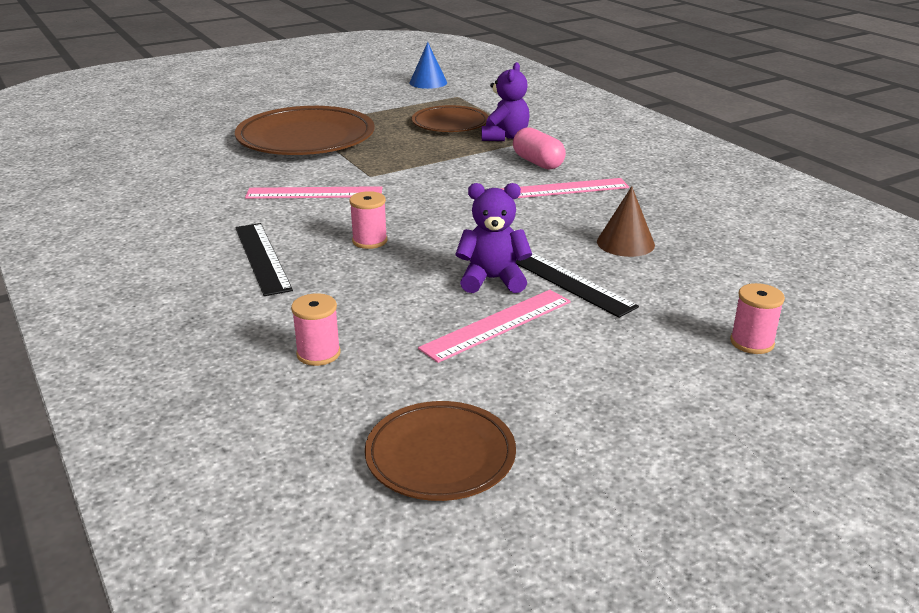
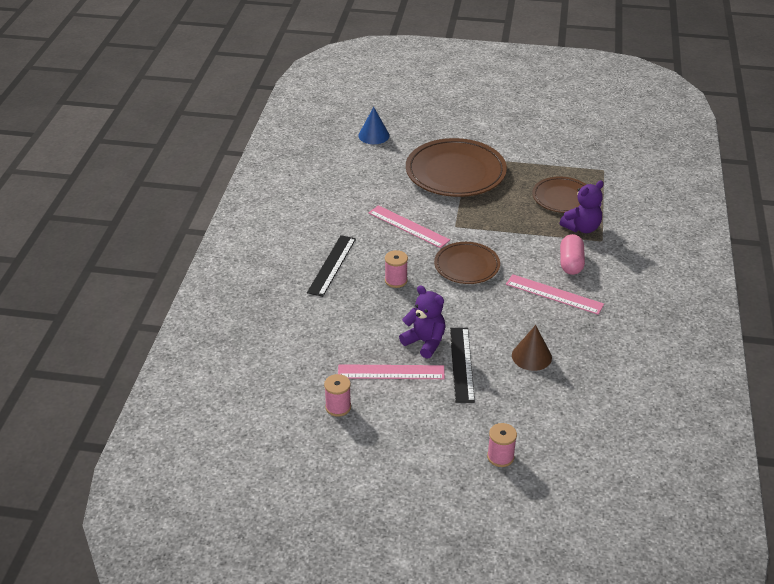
camera: 40 degrees right, 10 degrees up
pink spool [291,293,341,366] -> pink spool moved to [324,374,351,417]
brown plate [365,401,516,501] -> brown plate moved to [434,242,500,284]
blue cone [410,42,447,89] -> blue cone moved to [358,107,390,144]

